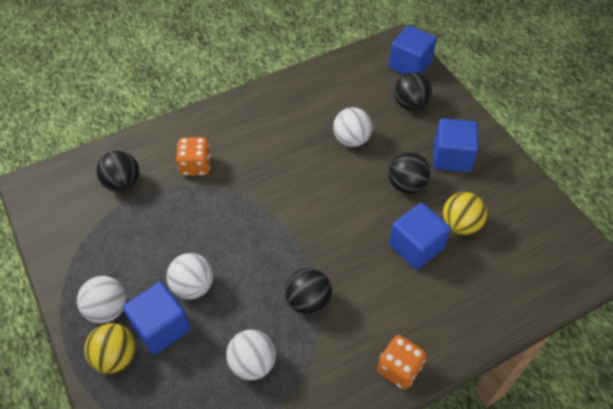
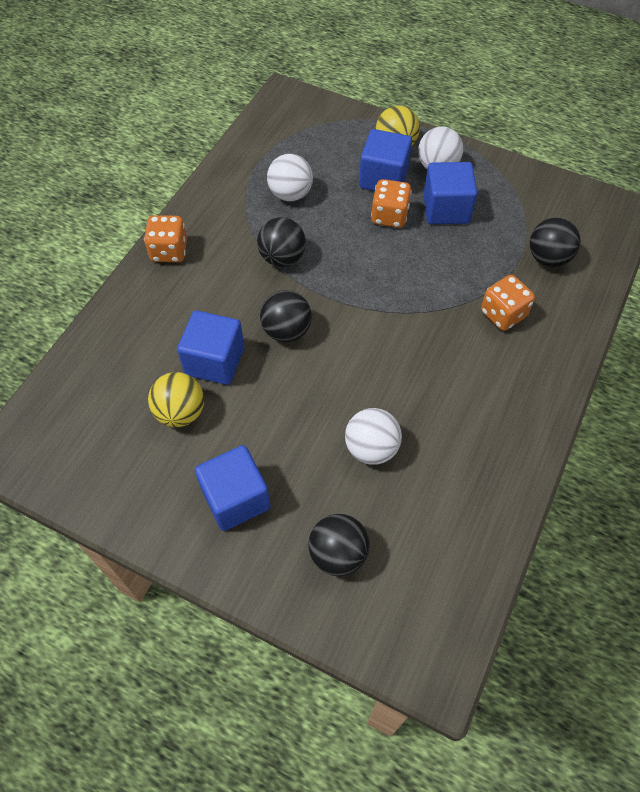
camera: 145 degrees right, 5 degrees up
white ball [166,253,213,299] -> orange dice [371,179,412,228]
blue cube [389,25,437,75] -> blue cube moved to [423,162,477,224]
black ball [389,152,430,194] -> black ball moved to [260,290,312,342]

